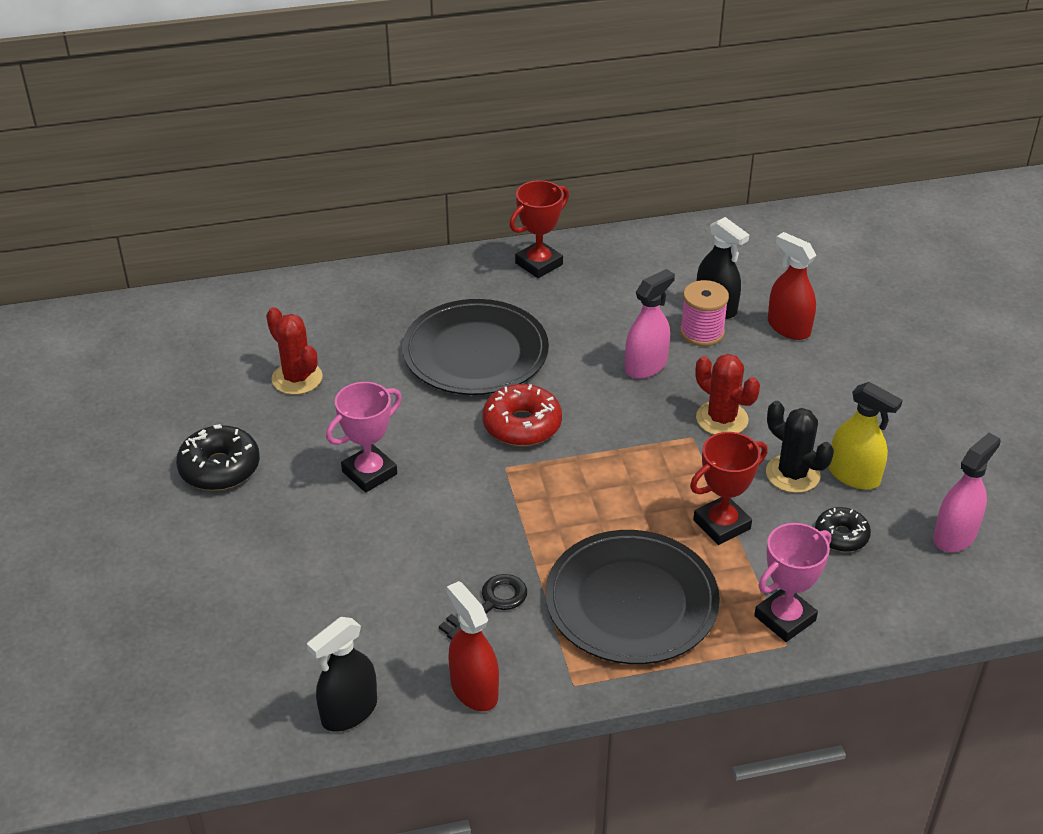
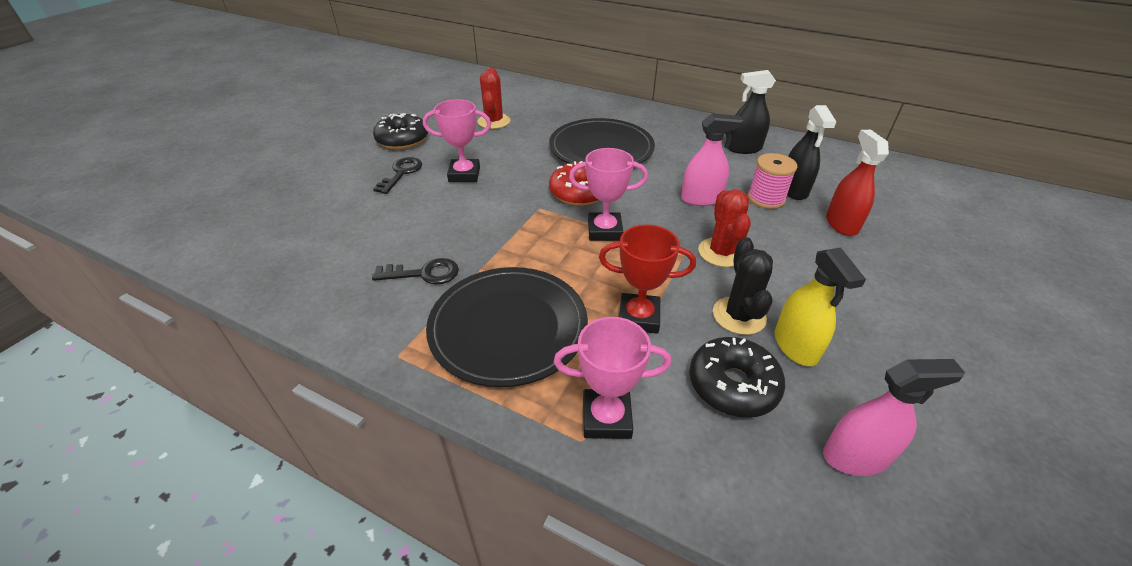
camera: 40 degrees right, 0 degrees up
black spray bottle [307,617,377,732] -> black spray bottle moved to [728,70,776,154]
red spray bottle [447,581,499,711] -> none
red trophy [509,180,569,278] -> none
black donut [815,507,871,552] -> black donut [689,337,785,418], size x1.57
none -> black key [373,157,422,194]
none -> pink trophy [569,148,648,241]

